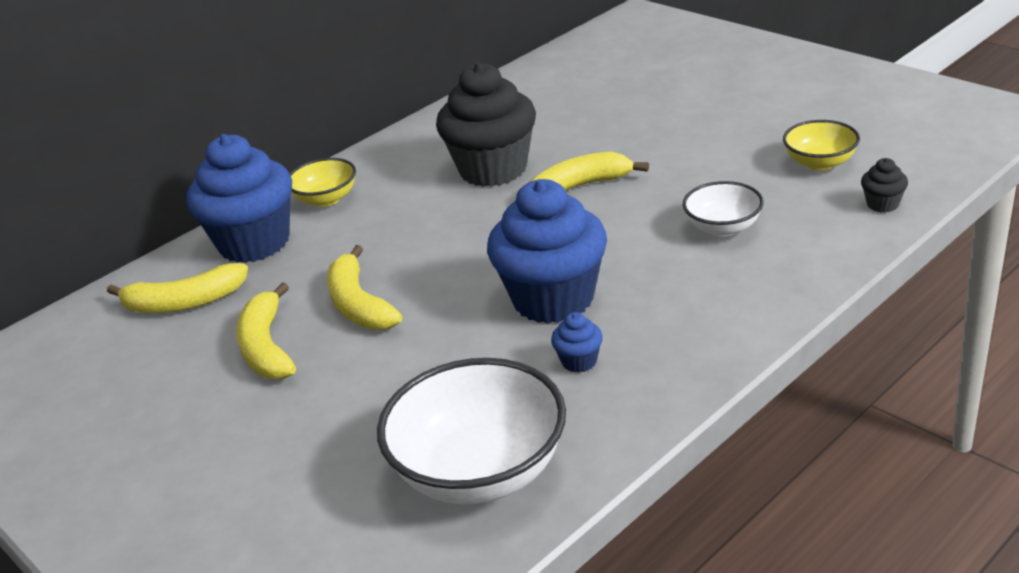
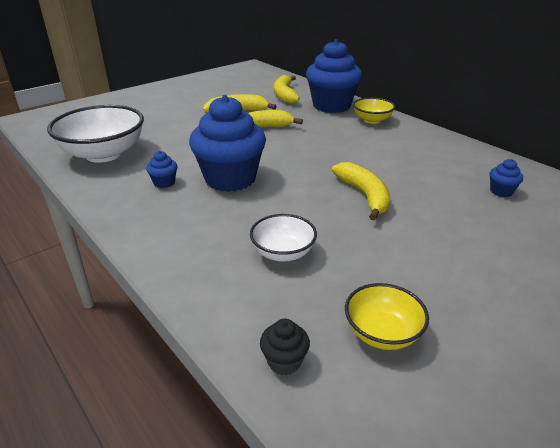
camera: 90 degrees right, 0 degrees up
black cupcake [436,62,536,187] -> none
none -> blue cupcake [490,159,523,197]

